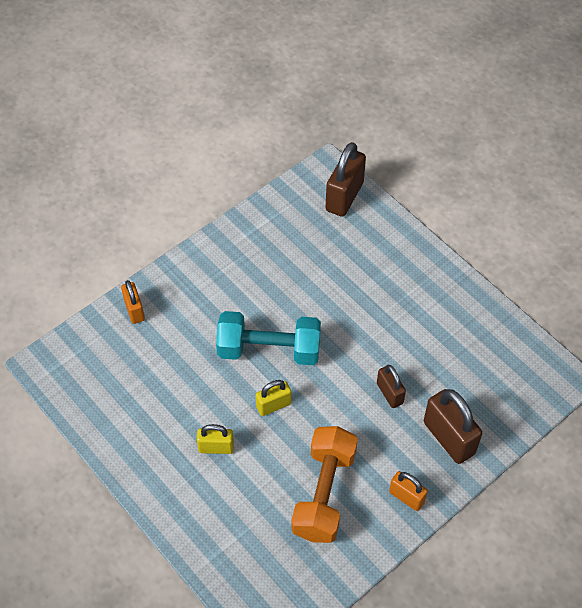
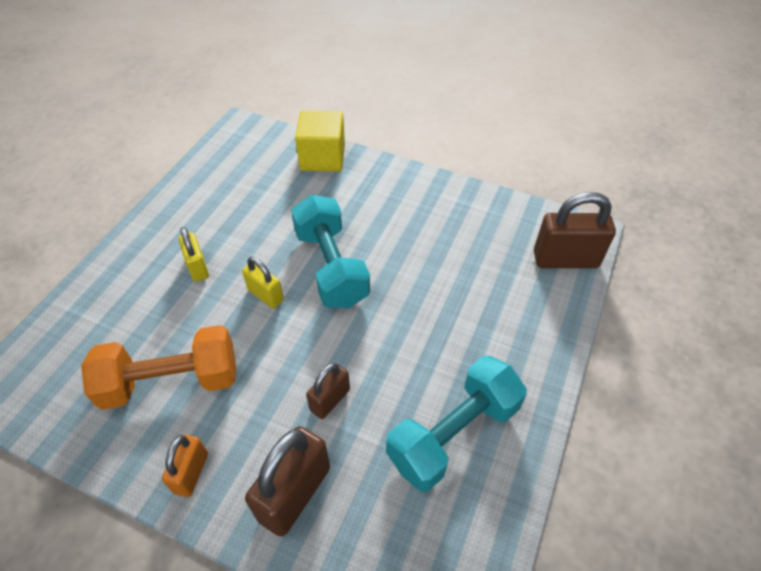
camera: 65 degrees right, 5 degrees down
orange padlock [121,280,145,324] -> yellow cube [295,110,345,172]
none -> turquoise dumbbell [386,356,527,491]

